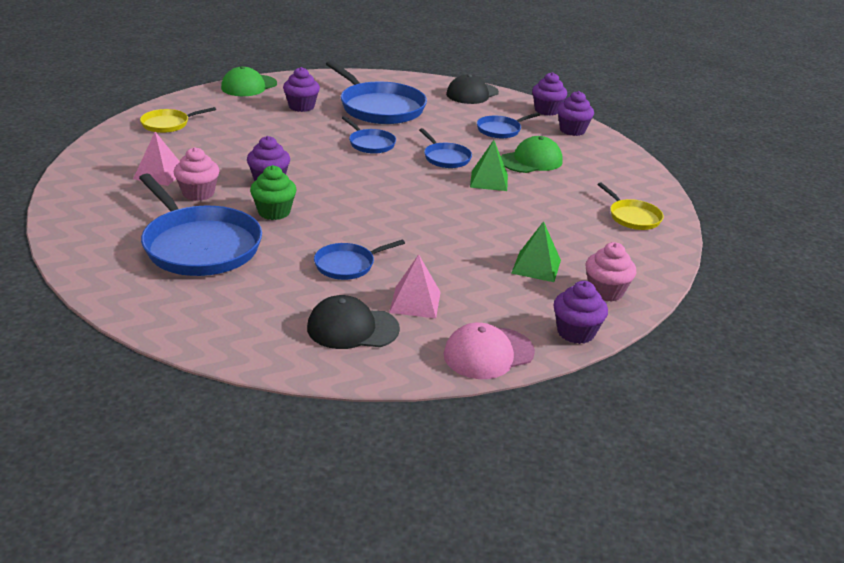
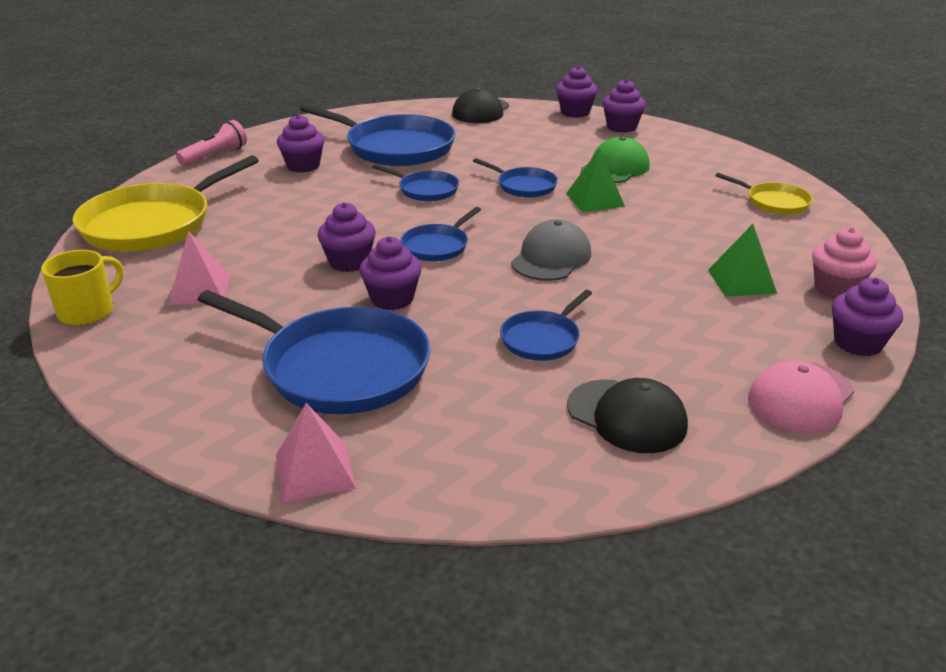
camera: 20 degrees left, 0 degrees up
yellow pan [140,107,216,133] -> yellow pan [73,155,259,252], size x1.98
pink cupcake [174,147,220,201] -> none
green cap [221,66,277,96] -> pink flashlight [176,120,247,166]
green cupcake [250,165,297,220] -> purple cupcake [360,236,422,310]
black cap [307,295,400,349] -> black cap turned 120 degrees counterclockwise [567,378,688,453]
pink pyramid [389,254,441,318] -> pink pyramid moved to [276,403,356,502]
blue pan [477,113,540,139] -> blue pan moved to [401,207,481,261]
none -> yellow mug [41,250,123,326]
none -> grey cap [511,219,591,281]

